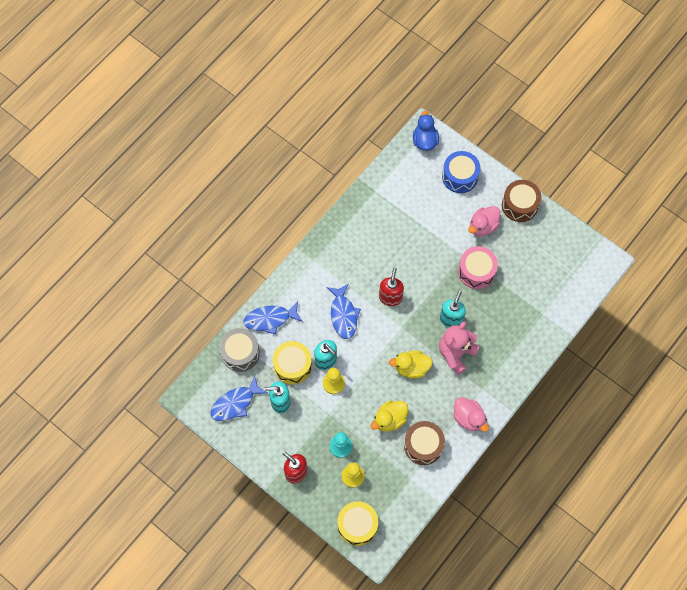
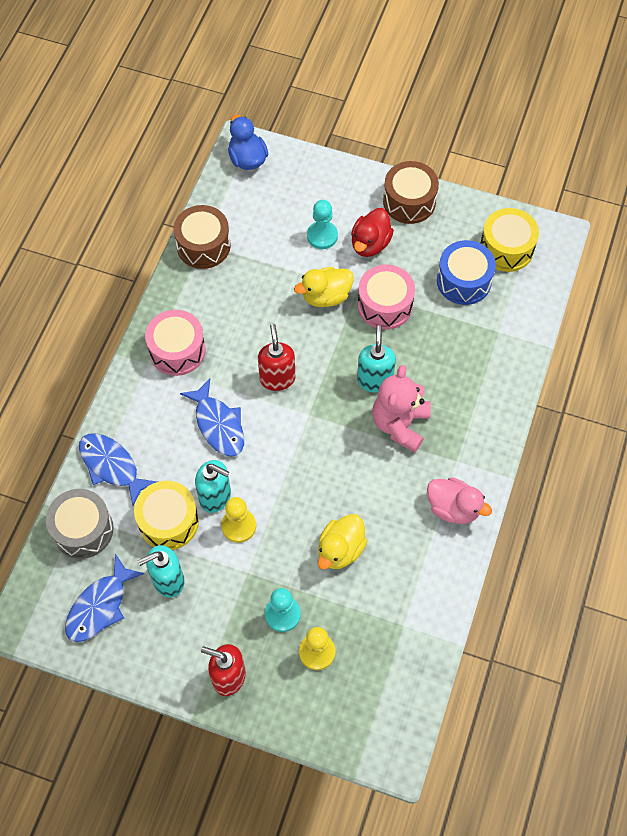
camera: 20 degrees left, 5 degrees down
blue fish [243,302,303,335] -> blue fish turned 75 degrees clockwise [79,433,157,506]
yellow drum [337,501,378,546] -> yellow drum moved to [480,208,539,272]
yellow duck [389,351,433,379] -> yellow duck moved to [294,267,354,307]
brown drum [404,421,445,465] -> brown drum moved to [173,205,231,269]
blue drum [442,151,480,193] -> blue drum moved to [437,240,496,305]
pink duck [468,206,500,236] -> red duck [351,208,394,257]
none -> pink drum [145,310,206,376]
none -> turquoise pawn [307,200,338,249]

